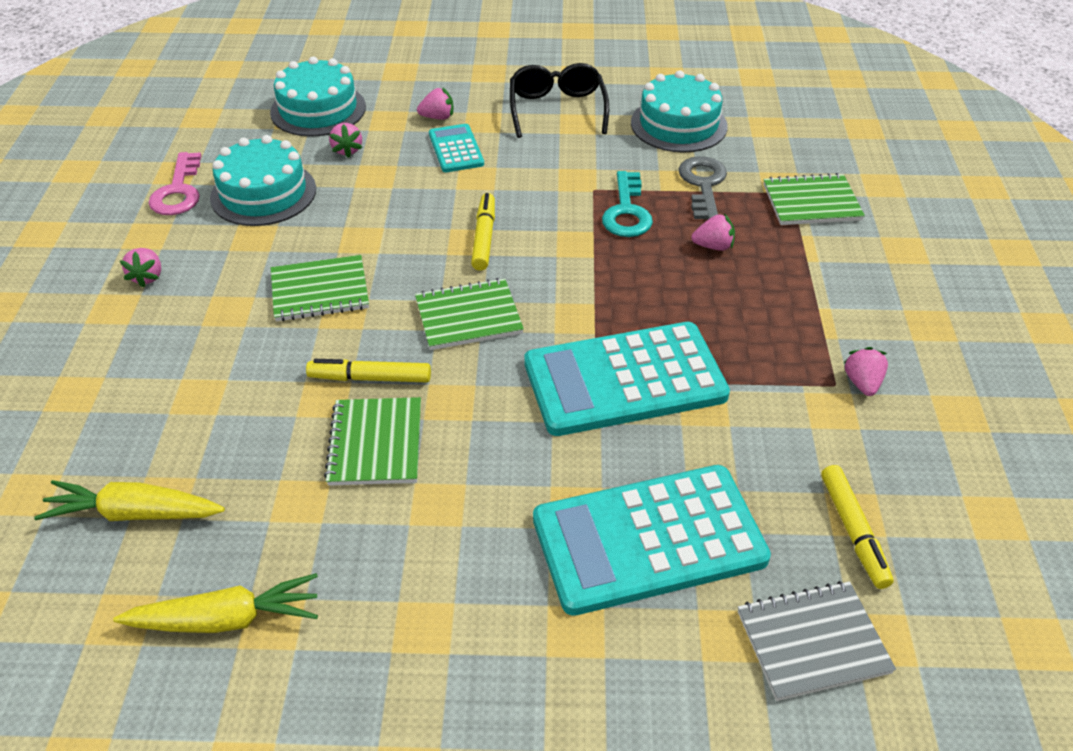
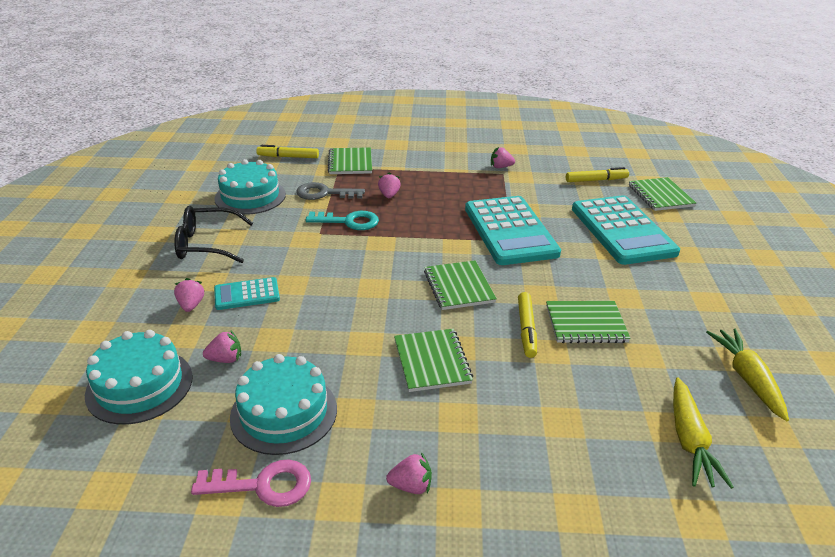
camera: 90 degrees left, 10 degrees down
yellow marker [471,193,495,271] -> yellow marker moved to [256,145,319,158]
grey notebook [738,581,896,701] -> green notebook [629,177,696,211]

